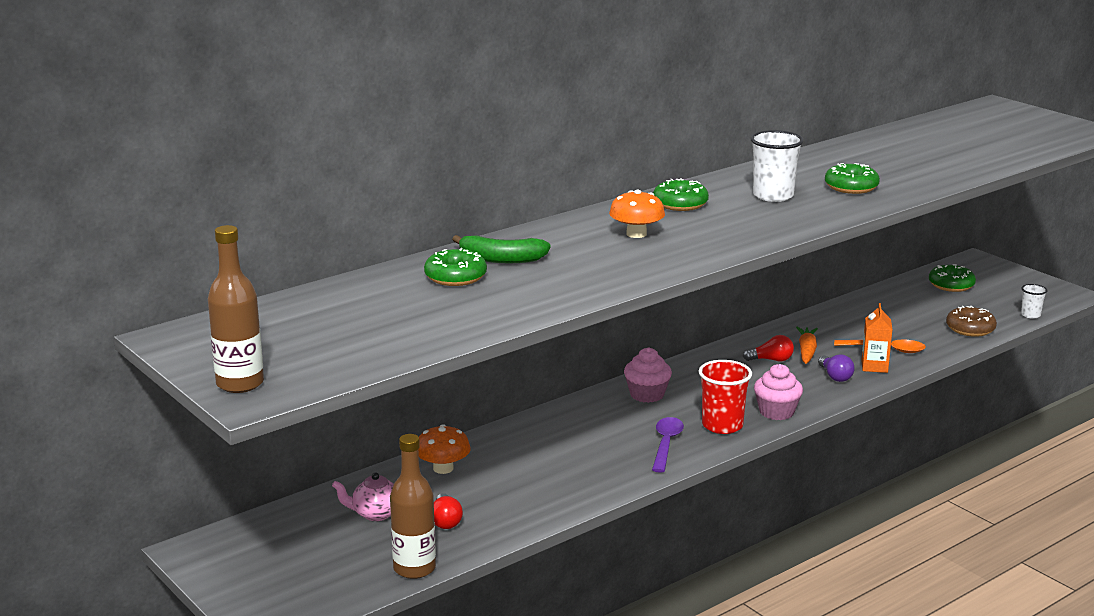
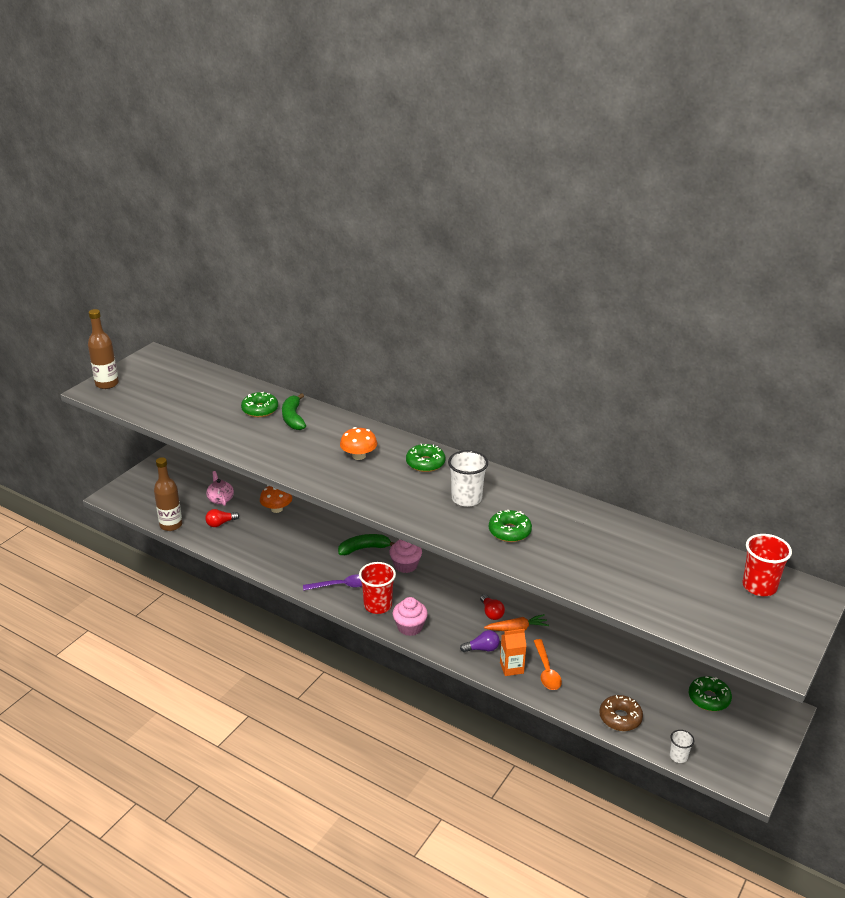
camera: 70 degrees right, 10 degrees up
purple light bulb [818,354,855,382] -> purple light bulb turned 150 degrees counterclockwise [460,630,500,652]
none -> green banana [338,534,394,555]
none -> red cup [742,534,792,596]

